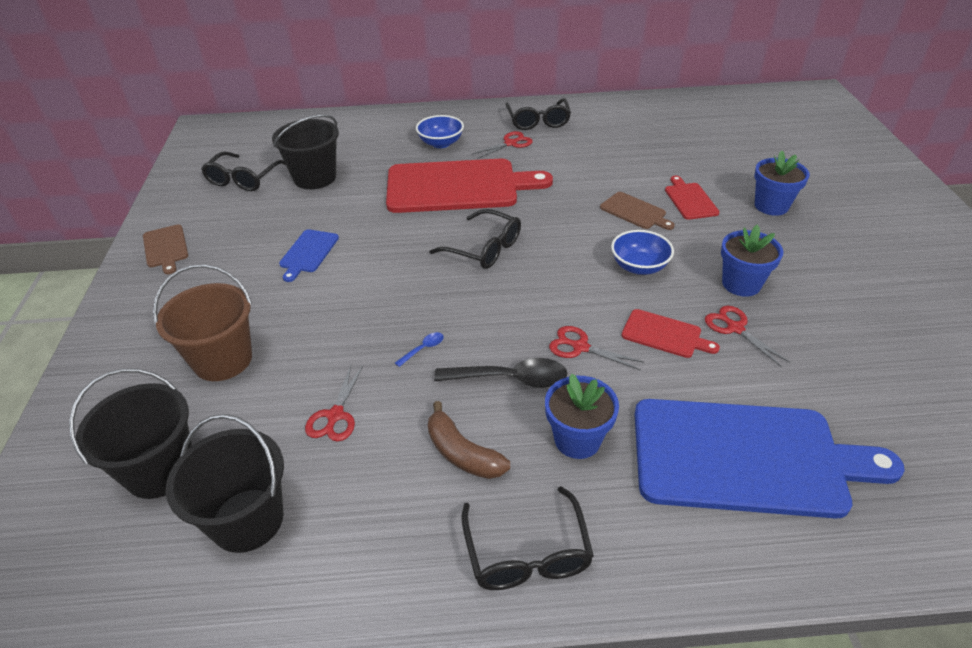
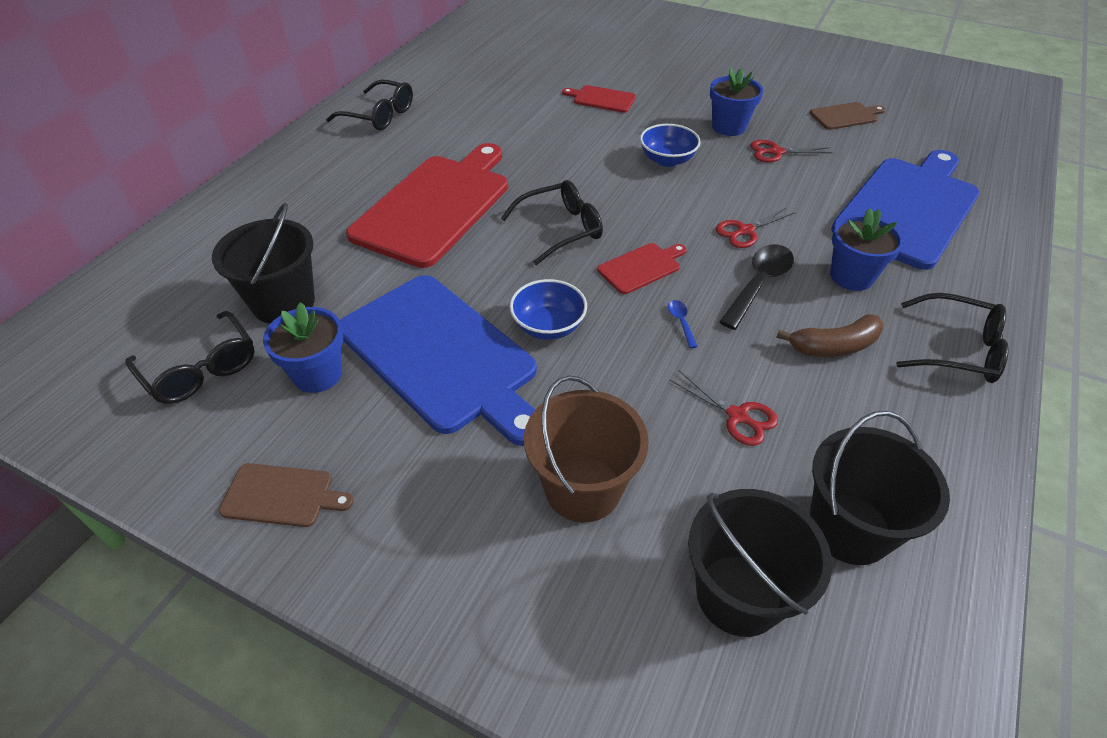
camera: 60 degrees left, 5 degrees up
blue cutting board [279,229,339,282] -> blue cutting board [340,275,537,446], size x2.31
blue bowl [416,115,464,148] -> blue bowl moved to [510,279,587,340]
red scissors [472,131,533,159] -> none
brown cutting board [600,192,675,230] -> brown cutting board moved to [810,102,885,130]
red cutting board [621,309,720,358] -> red cutting board moved to [597,243,687,294]
blue flower pot [754,151,810,216] -> blue flower pot moved to [263,302,343,393]

